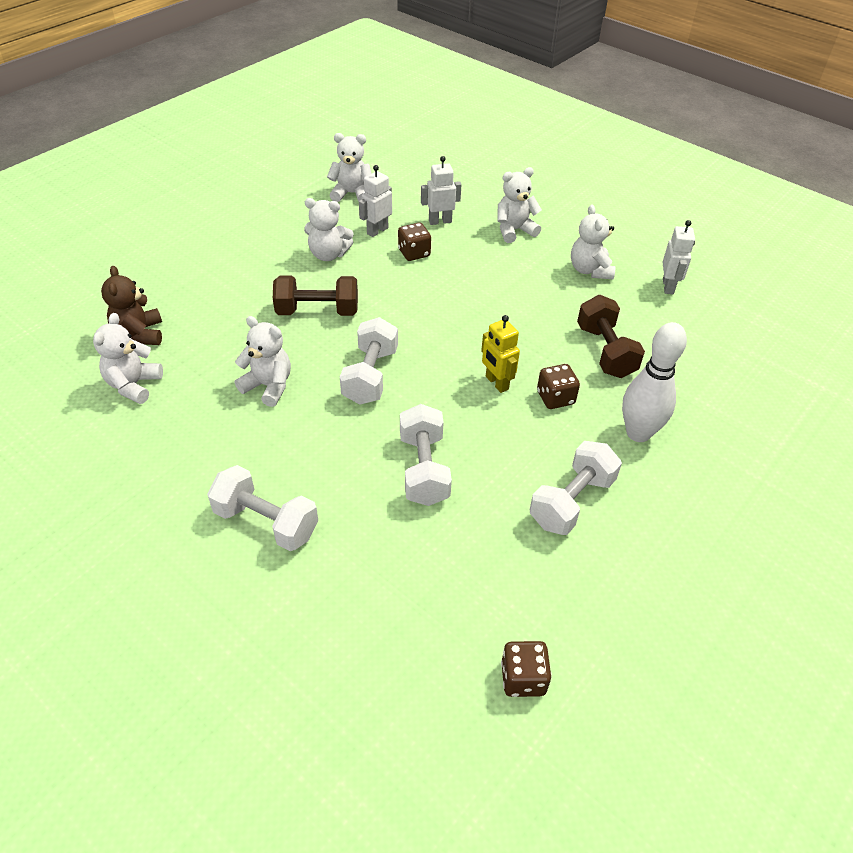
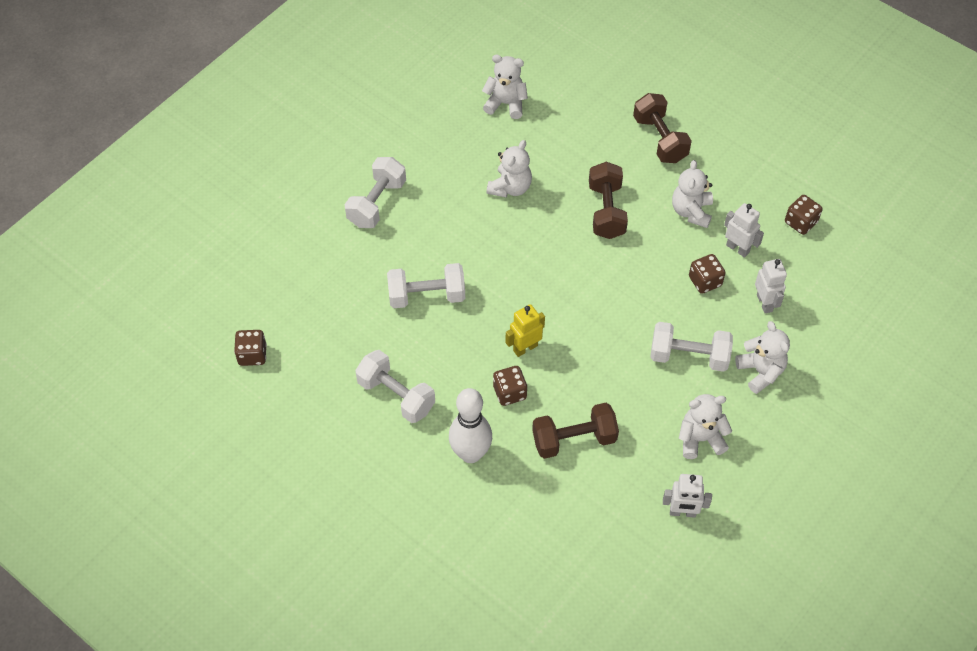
camera: 90 degrees right, 10 degrees up
brown teddy bear [101,266,162,345] -> none
white teddy bear [327,133,372,202] -> brown dice [785,195,822,235]
white dumbbell [340,317,398,405] -> white dumbbell moved to [650,322,733,372]
none -> brown dumbbell [633,93,692,163]

